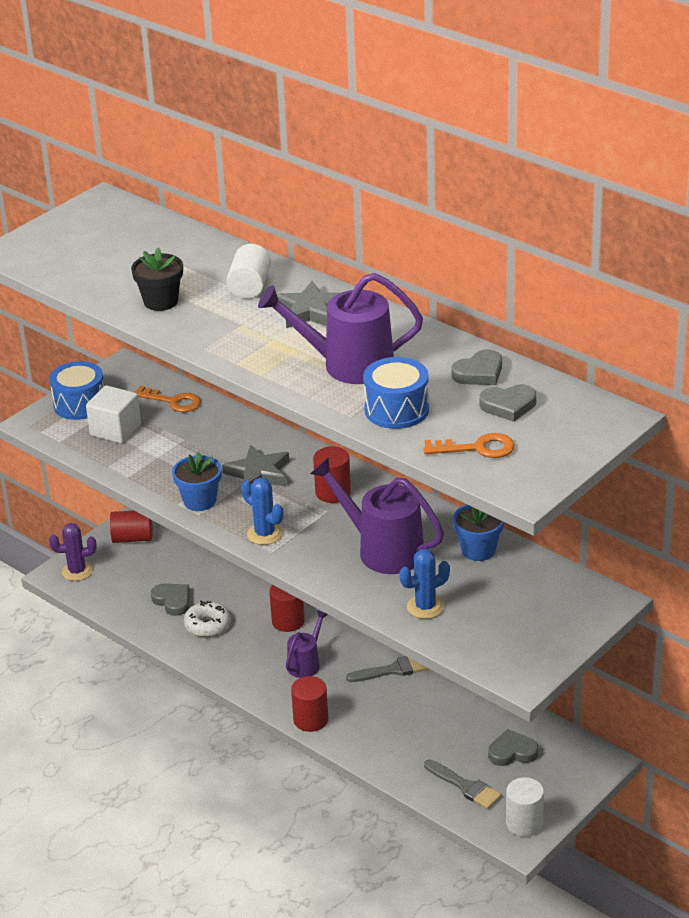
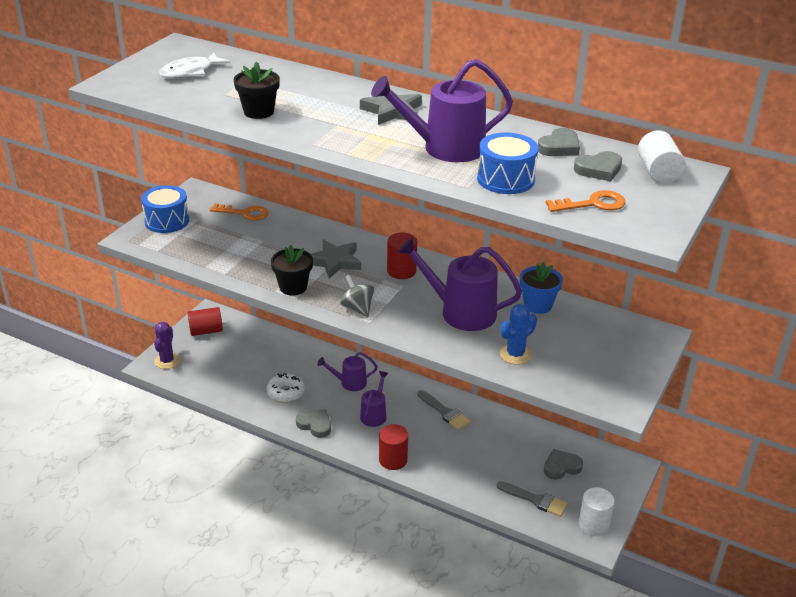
camera: 15 degrees left, 0 degrees up
purple cactus [49,523,97,581] -> purple cactus turned 60 degrees counterclockwise [154,322,180,369]
white cube [86,385,141,444] -> none
grey heart [151,584,190,616] -> grey heart moved to [296,409,331,438]
blue flower pot [172,452,222,511] -> black flower pot [271,245,313,295]
white cylinder [226,244,271,299] -> white cylinder moved to [638,130,685,183]
blue cactus [241,478,283,545] -> grey spinning top [340,275,374,317]
red cylinder [269,585,305,632] -> purple watering can [317,352,378,391]
grey brush [346,656,429,682] -> grey brush turned 75 degrees clockwise [418,390,471,430]
none -> white fish [159,52,230,78]

